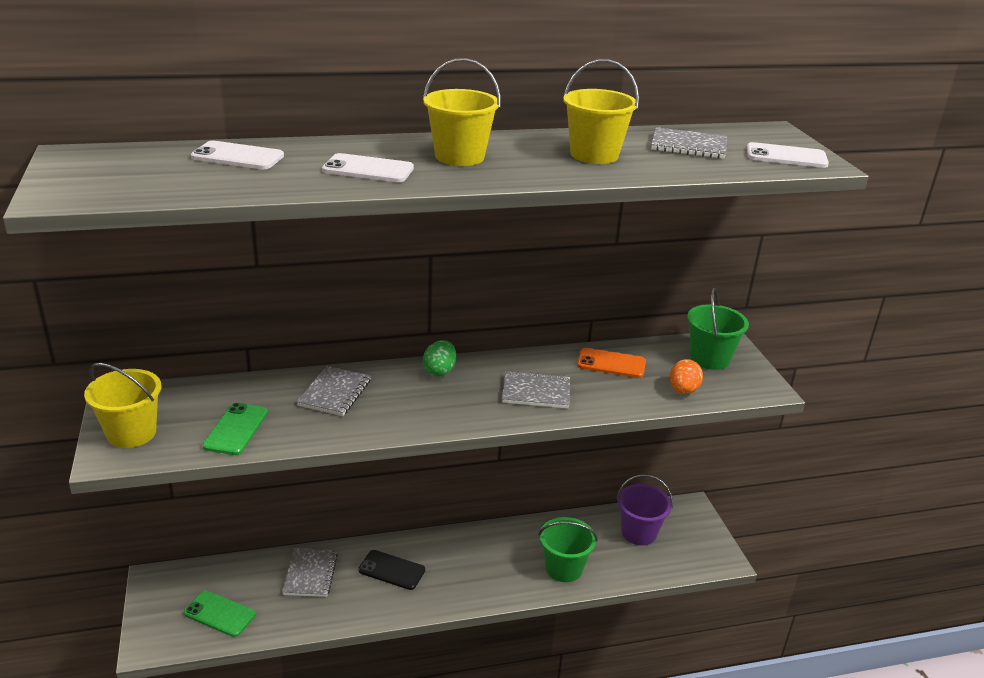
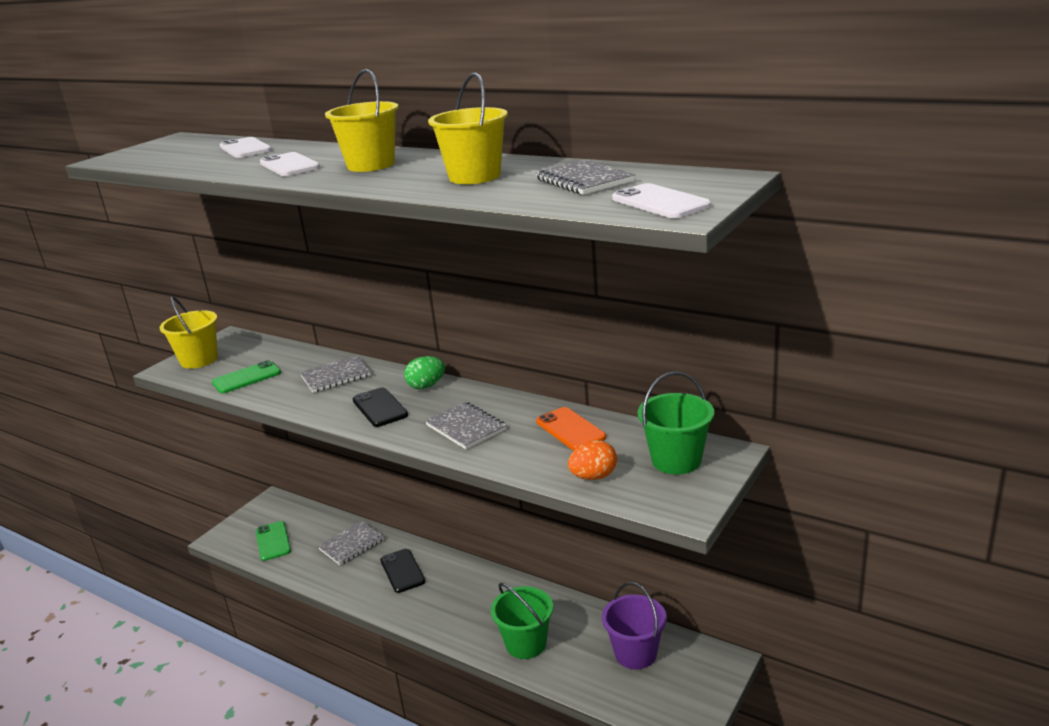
camera: 50 degrees right, 5 degrees down
none -> black phone [353,388,408,427]

